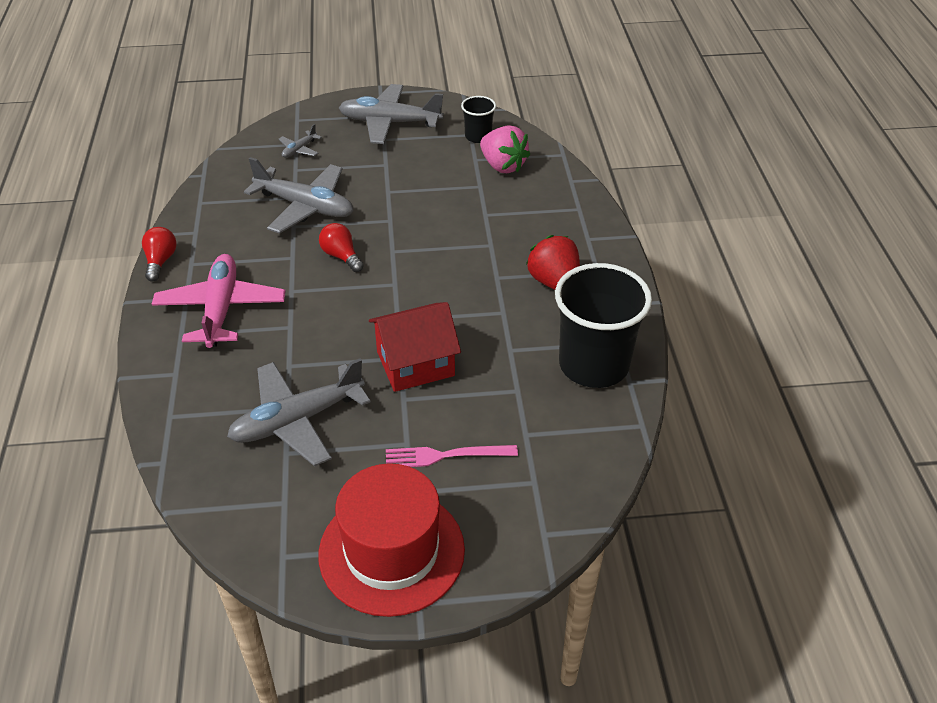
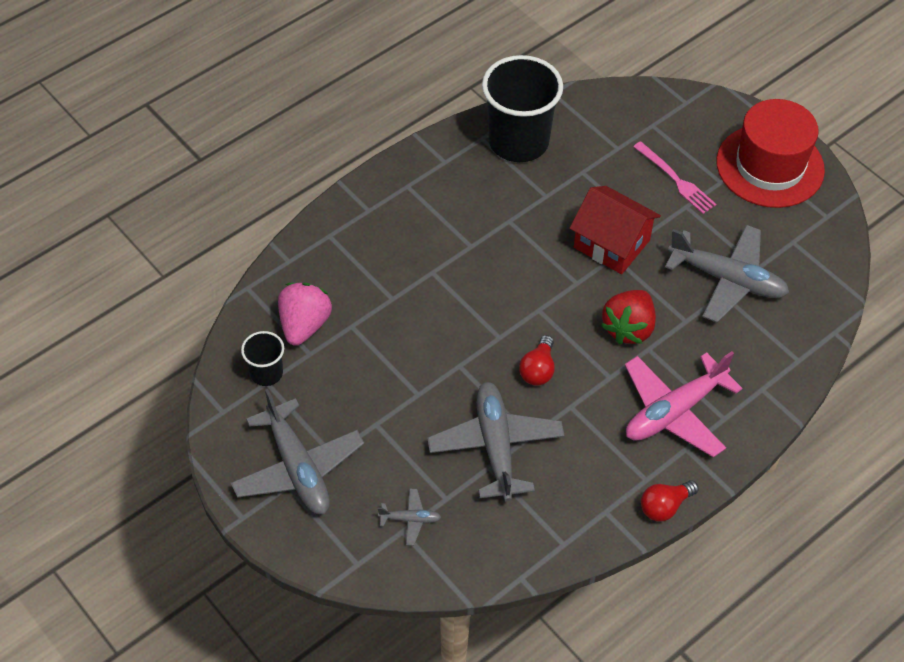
camera: 125 degrees left, 10 degrees up
red strawberry [526,235,580,290] -> red strawberry moved to [601,290,656,344]

